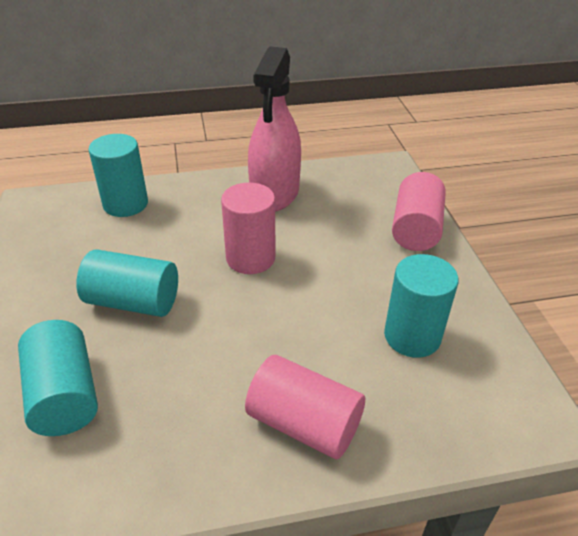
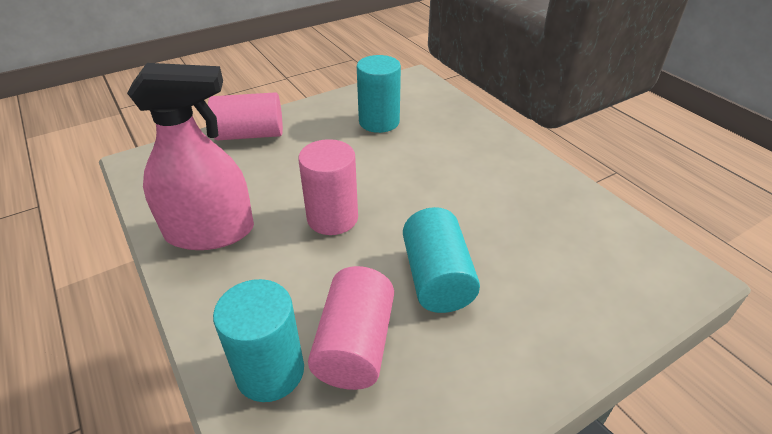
camera: 110 degrees left, 0 degrees up
turquoise cylinder [18,320,98,436] -> none
pink cylinder [245,355,365,459] -> pink cylinder moved to [308,266,394,390]

